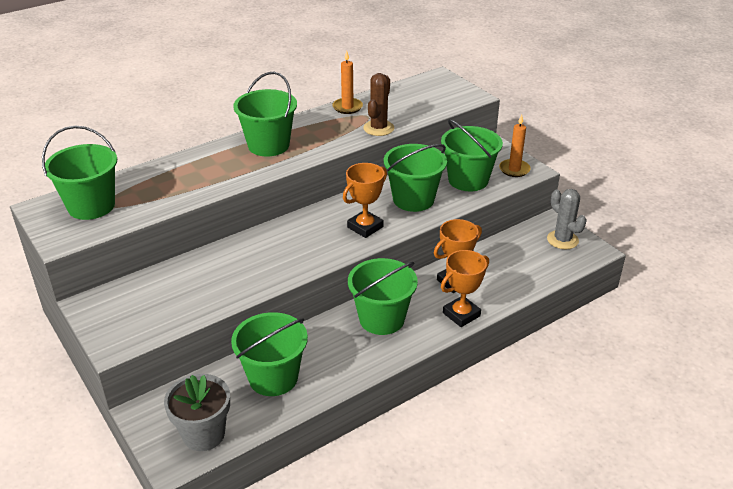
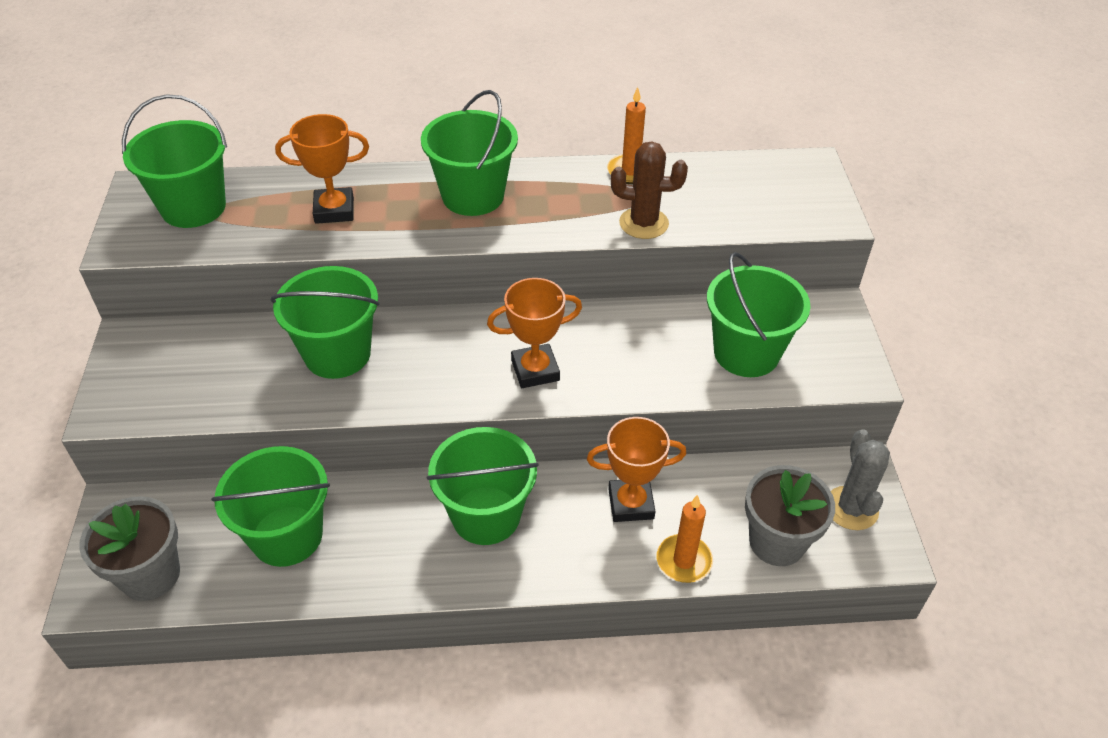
camera: 30 degrees right, 10 degrees up
brown cactus [363,73,394,136] -> brown cactus turned 45 degrees clockwise [611,141,688,239]
green bucket [384,144,447,212] -> green bucket moved to [270,266,380,379]
orange trophy [441,250,489,327] -> orange trophy moved to [275,114,369,224]
orange candle [499,114,531,177] -> orange candle moved to [656,495,713,583]
none -> grey flower pot [745,465,835,566]

